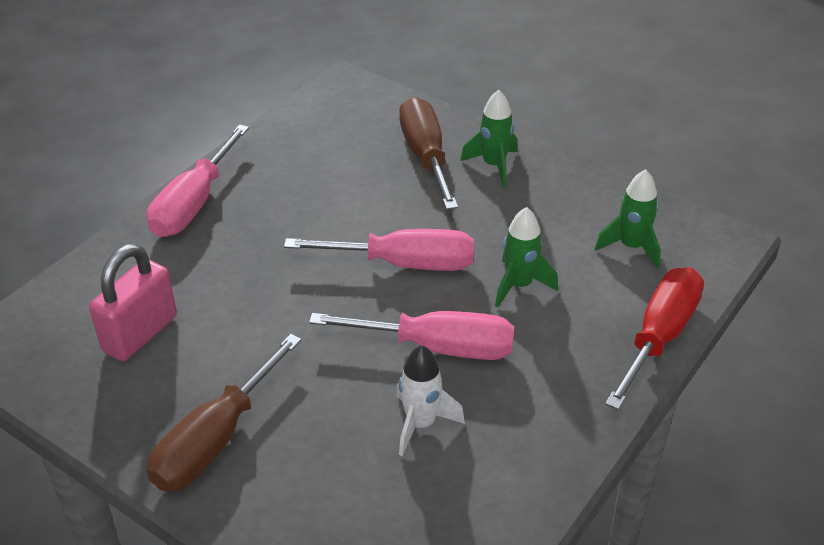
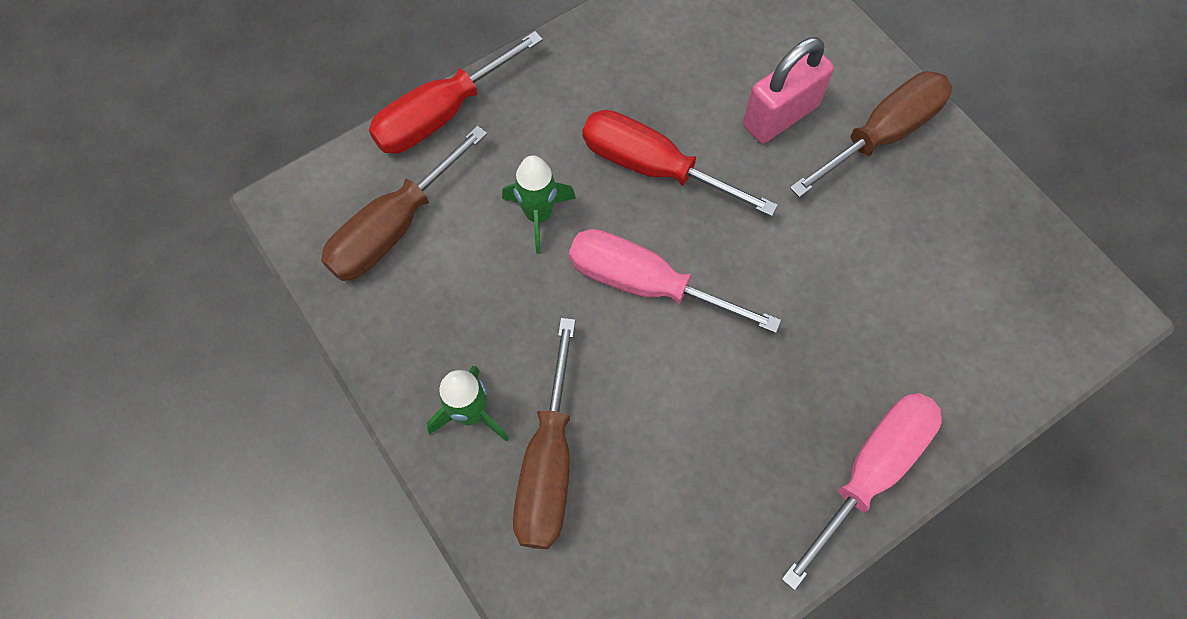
camera: 160 degrees left, 25 degrees up
pink padlock [89,244,177,361] -> pink padlock moved to [743,37,834,143]
pink screwdriver [309,311,514,360] -> red screwdriver [582,110,778,217]
white rocket [396,345,465,456] -> none
green rocket [595,169,661,268] -> brown screwdriver [321,126,487,281]

